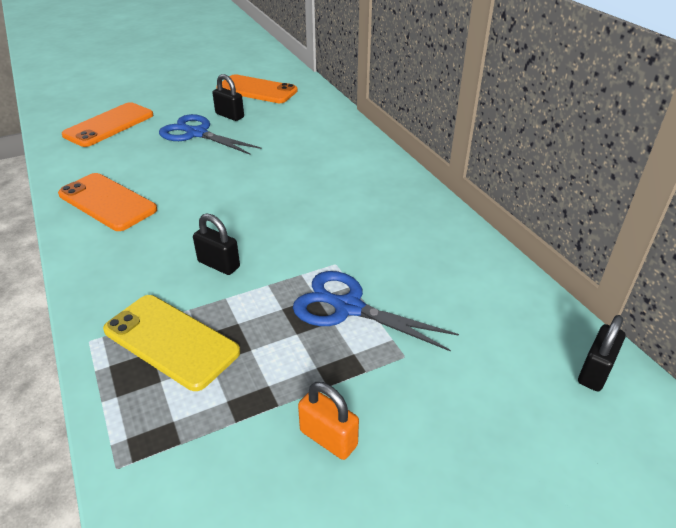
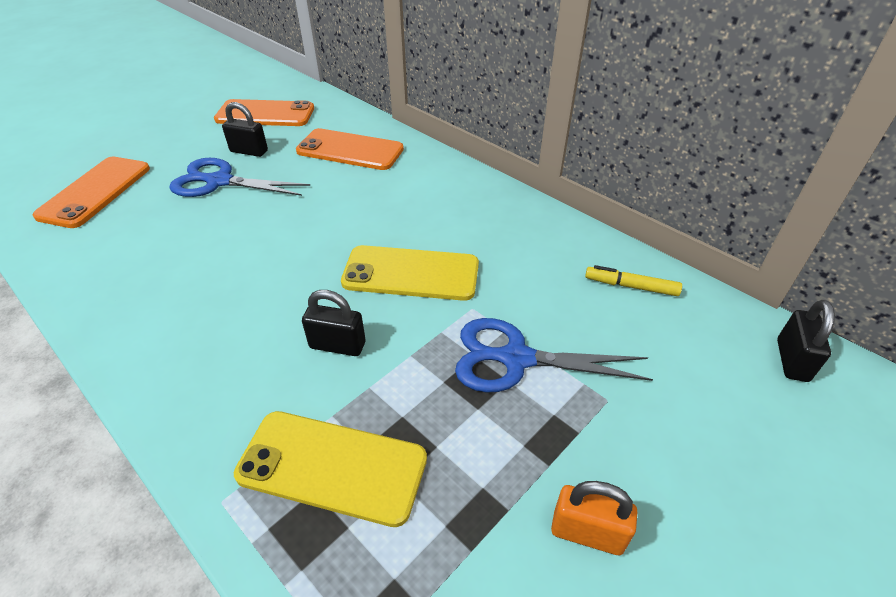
camera: 20 degrees left, 5 degrees up
orange phone [58,173,157,231] -> orange phone moved to [296,128,404,170]
none -> yellow phone [341,245,479,301]
none -> yellow marker [585,265,682,296]

